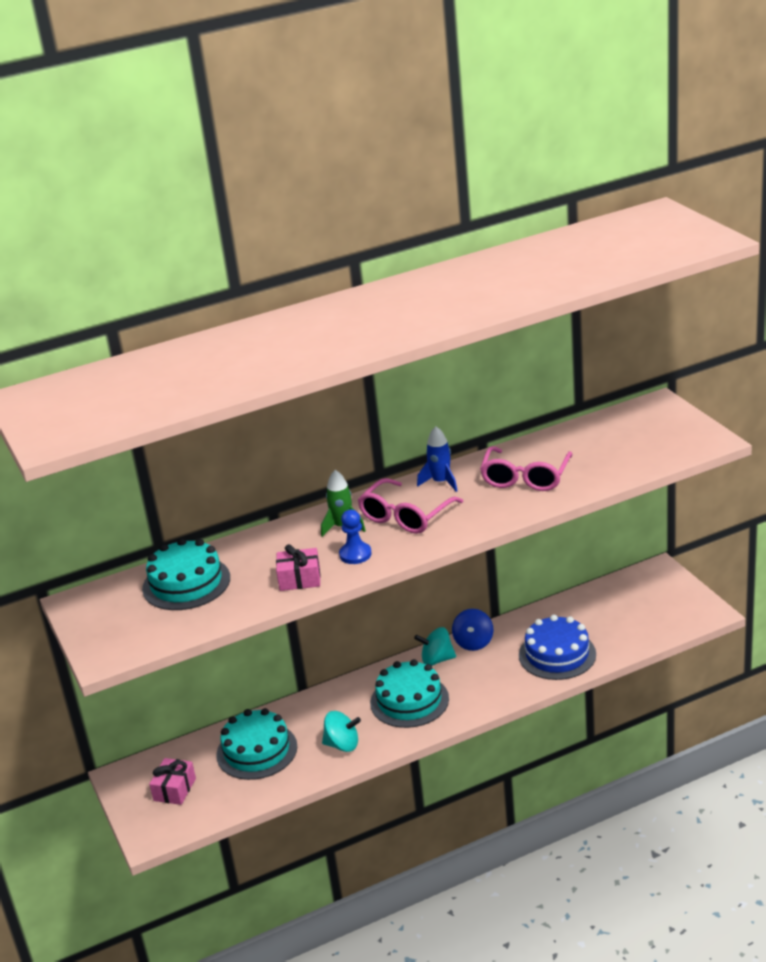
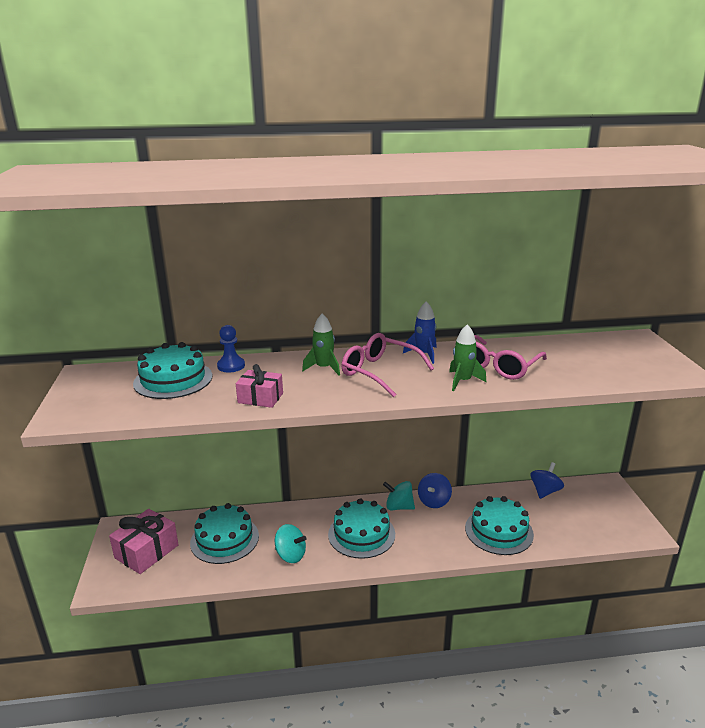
camera: 15 degrees right, 5 degrees down
pink gift [149,758,196,805] -> pink gift [109,509,179,574], size x1.54
blue pawn [339,510,372,564] -> blue pawn moved to [217,325,245,372]
pink glasses [358,478,464,534] -> pink glasses turned 75 degrees clockwise [341,333,434,398]
blue cake [519,615,596,680] -> turquoise cake [465,496,534,555]
none -> green rocket [449,324,486,391]
none -> blue spinning top [530,462,564,499]

